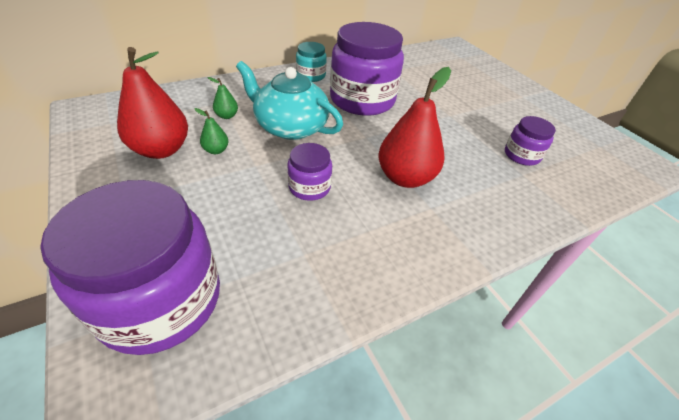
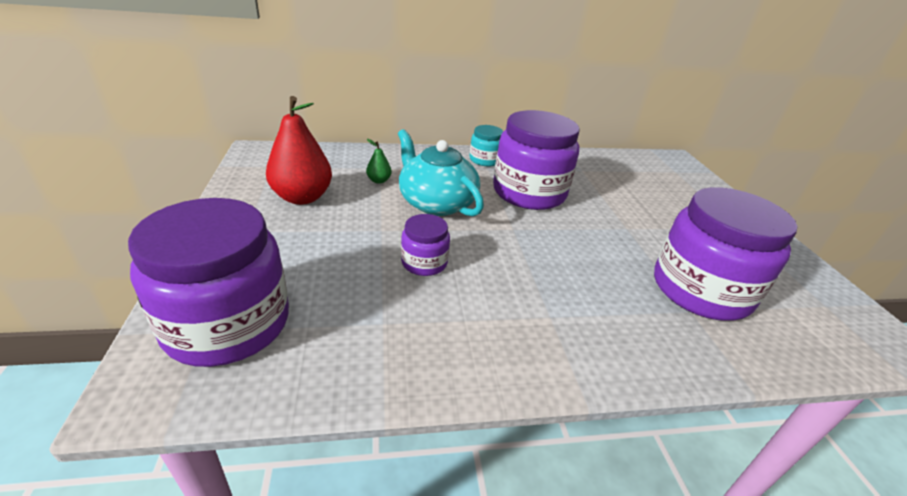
camera: 20 degrees right, 10 degrees down
green pear [194,108,229,154] -> none
red pear [379,67,451,188] -> none
purple jar [505,116,556,166] -> purple jar [654,187,797,321], size x2.08

